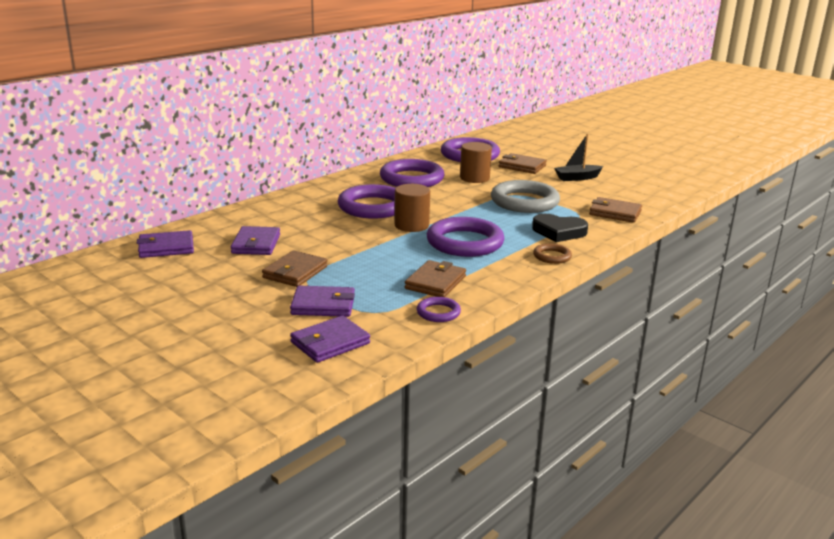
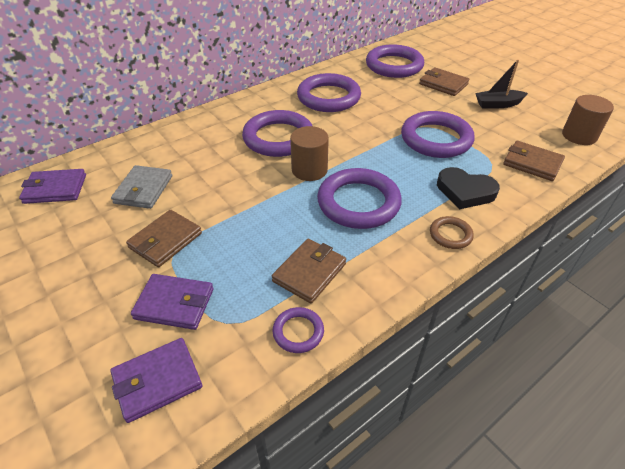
camera: 10 degrees right, 20 degrees up
purple wallet [231,226,280,255] -> grey wallet [111,165,172,209]
brown cylinder [460,142,492,183] -> brown cylinder moved to [562,95,614,145]
grey ring [491,180,560,213] -> purple ring [401,111,475,158]

